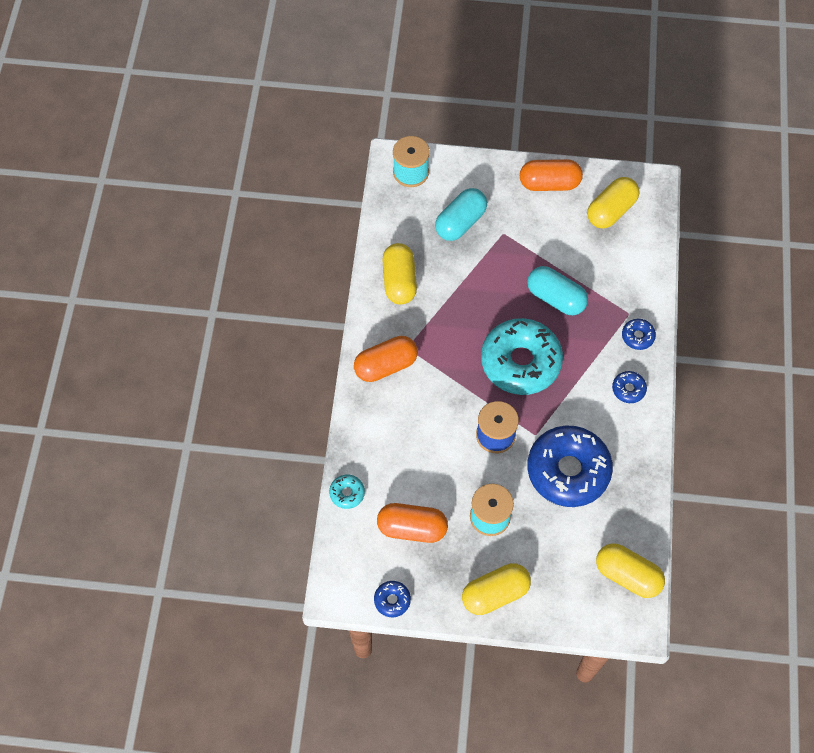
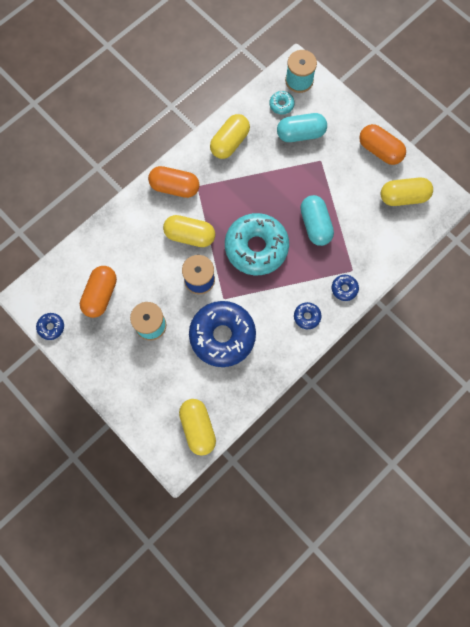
camera: 40 degrees right, 10 degrees up
turquoise donut [329,475,365,509] -> turquoise donut moved to [269,91,295,115]
orange capsule [377,503,448,543] -> orange capsule turned 60 degrees clockwise [80,266,117,318]
yellow capsule [462,563,531,615] -> yellow capsule moved to [163,215,215,247]

